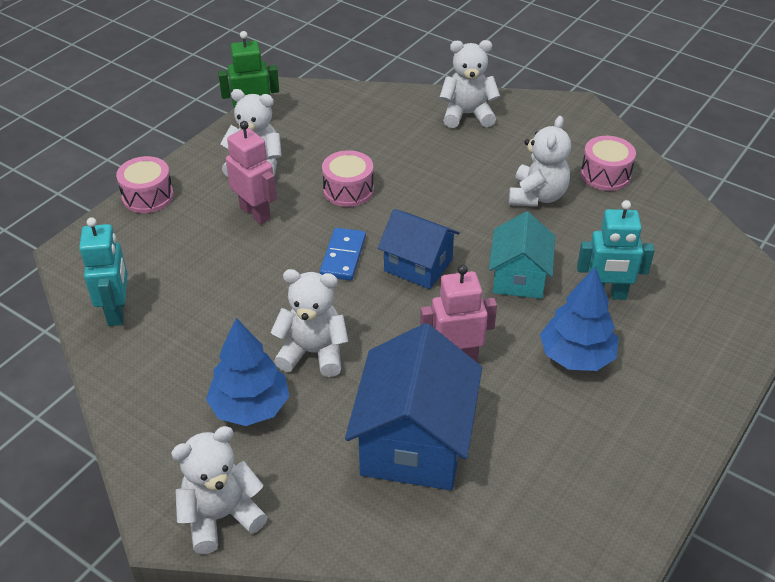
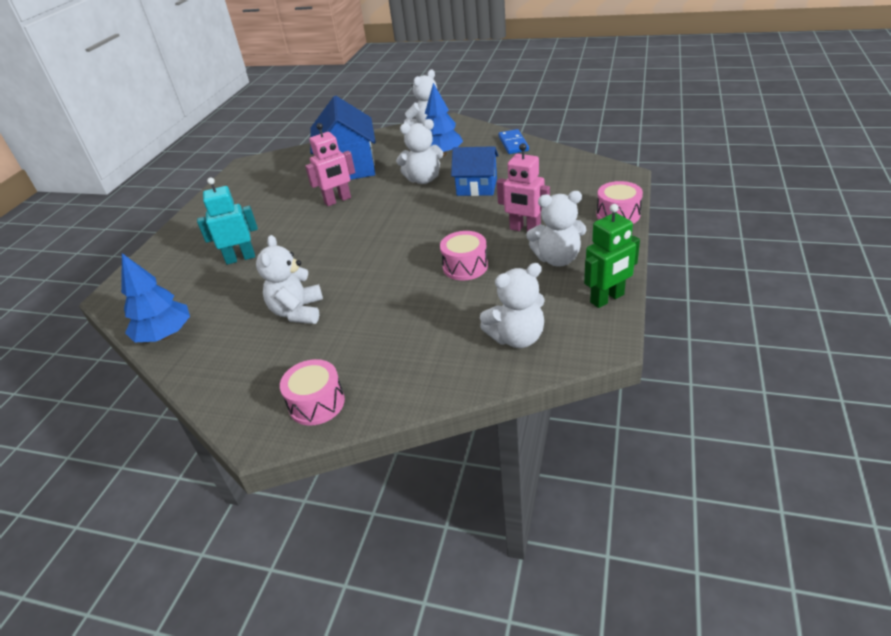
camera: 165 degrees right, 5 degrees down
turquoise robot [79,217,128,326] -> none
blue domino [320,228,366,281] -> blue domino moved to [499,129,529,154]
blue house [378,209,460,289] -> blue house moved to [451,146,499,196]
white teddy bear [439,40,500,128] -> white teddy bear moved to [480,263,545,348]
turquoise house [489,211,555,299] -> none
blue tree [540,267,619,371] -> blue tree moved to [121,253,190,342]
pink drum [581,136,636,191] -> pink drum moved to [280,359,345,426]

